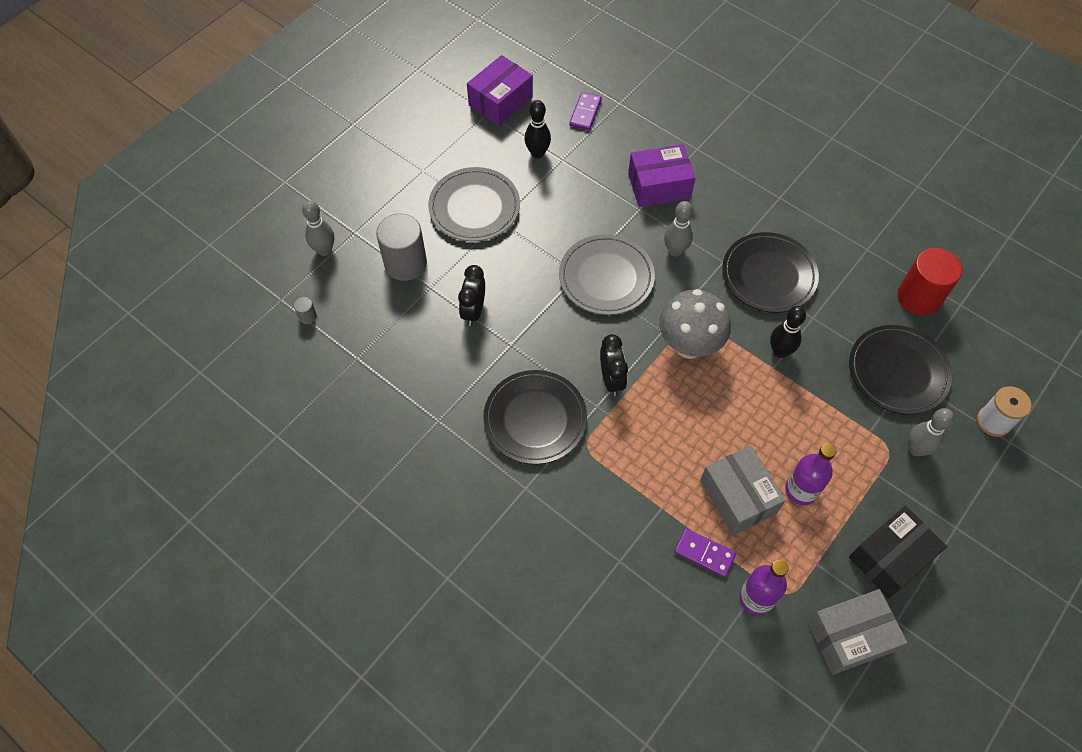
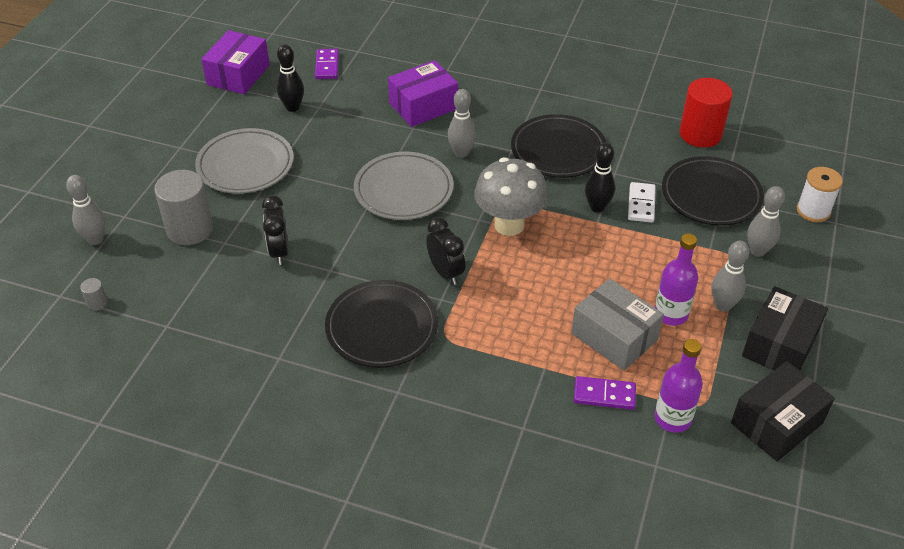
camera: 20 degrees left, 15 degrees down
grey box [807,589,908,675] -> black box [731,361,835,462]
none -> white domino [628,182,656,223]
none -> grey bowling pin [711,241,749,312]

